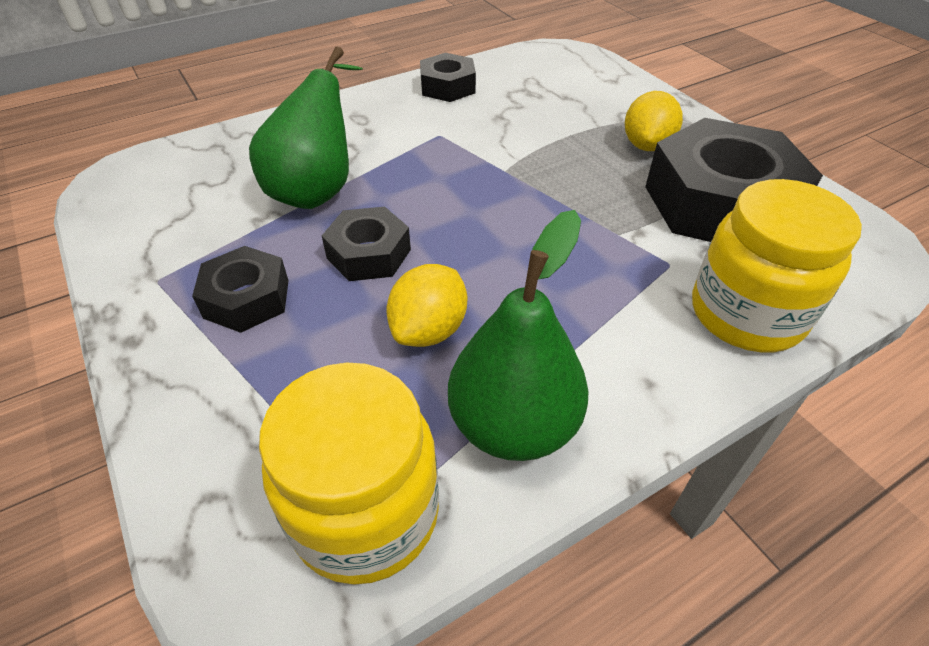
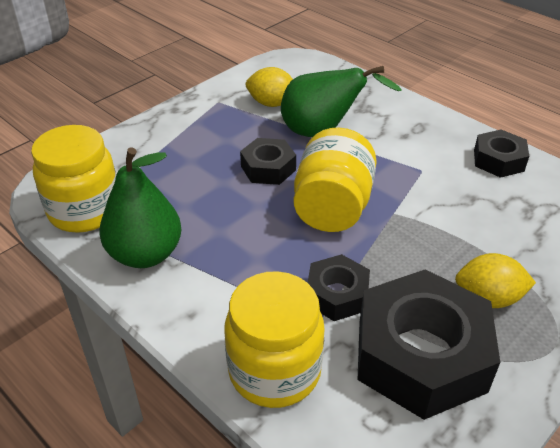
camera: 75 degrees right, 5 degrees down
black nut [192,246,289,333] -> black nut moved to [308,254,370,321]
yellow lemon [386,264,467,347] -> yellow lemon moved to [246,67,293,107]
none -> yellow jar [294,127,377,232]

